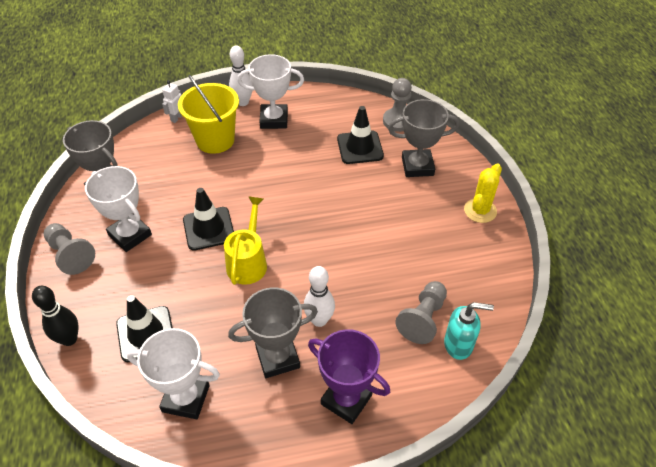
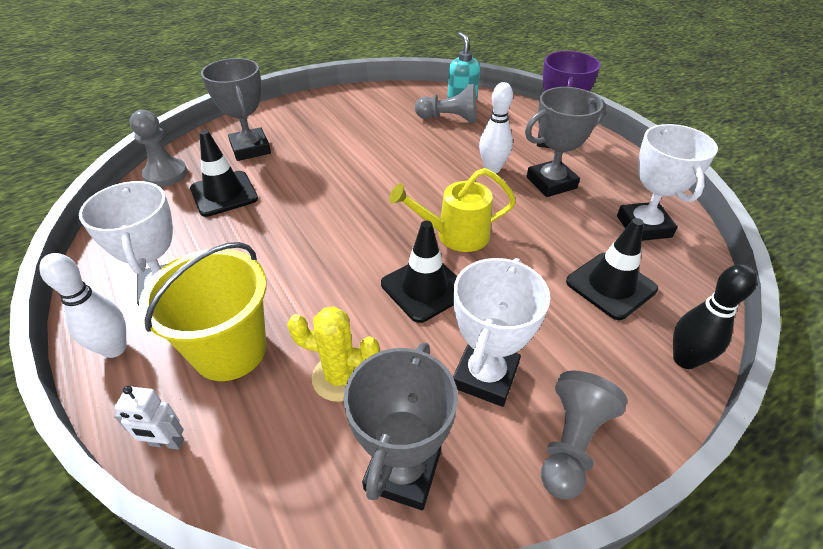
camera: 110 degrees left, 5 degrees down
grey trophy [228,288,318,378] -> grey trophy turned 75 degrees counterclockwise [525,87,606,197]
yellow cactus [464,163,502,223] -> yellow cactus moved to [287,306,380,402]

